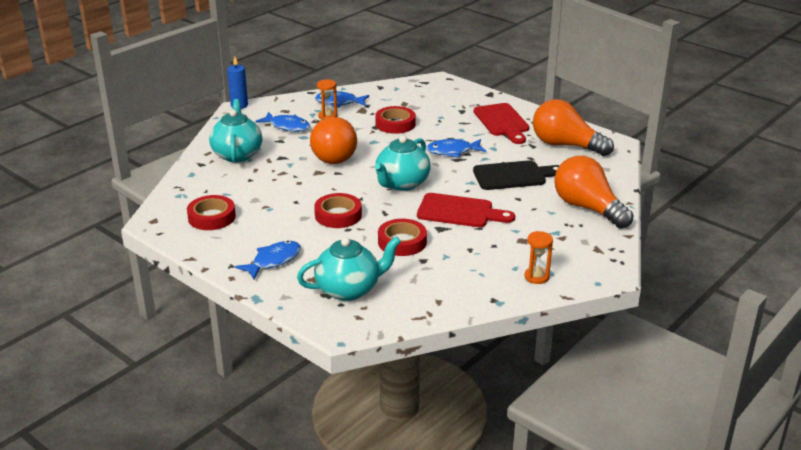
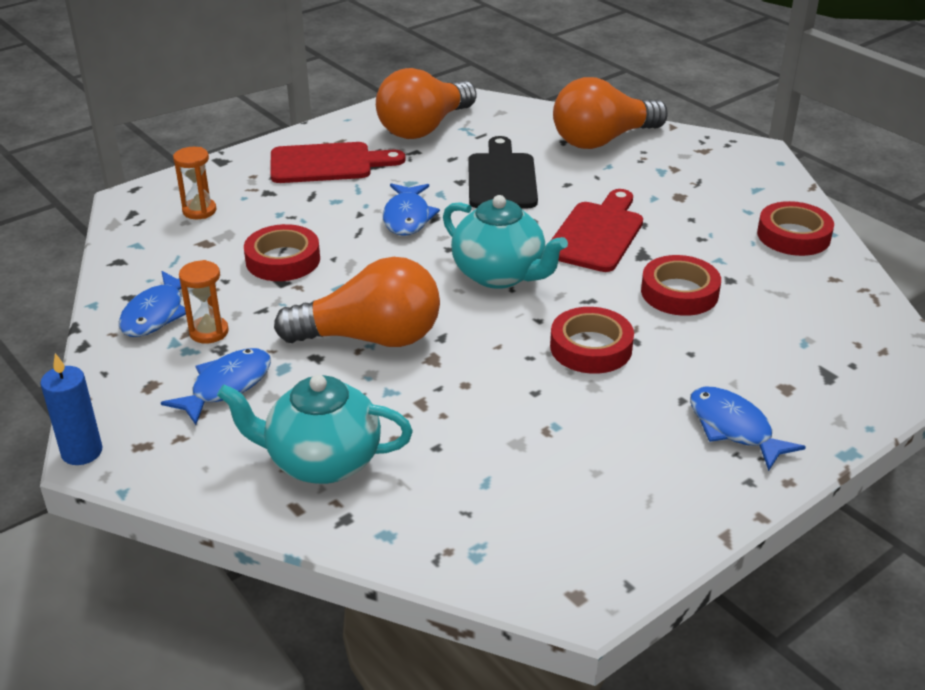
camera: 80 degrees left, 5 degrees up
red tape [187,195,236,230] -> red tape moved to [757,201,834,256]
turquoise teapot [297,236,401,301] -> none
orange hourglass [525,231,553,284] -> orange hourglass moved to [173,147,216,219]

